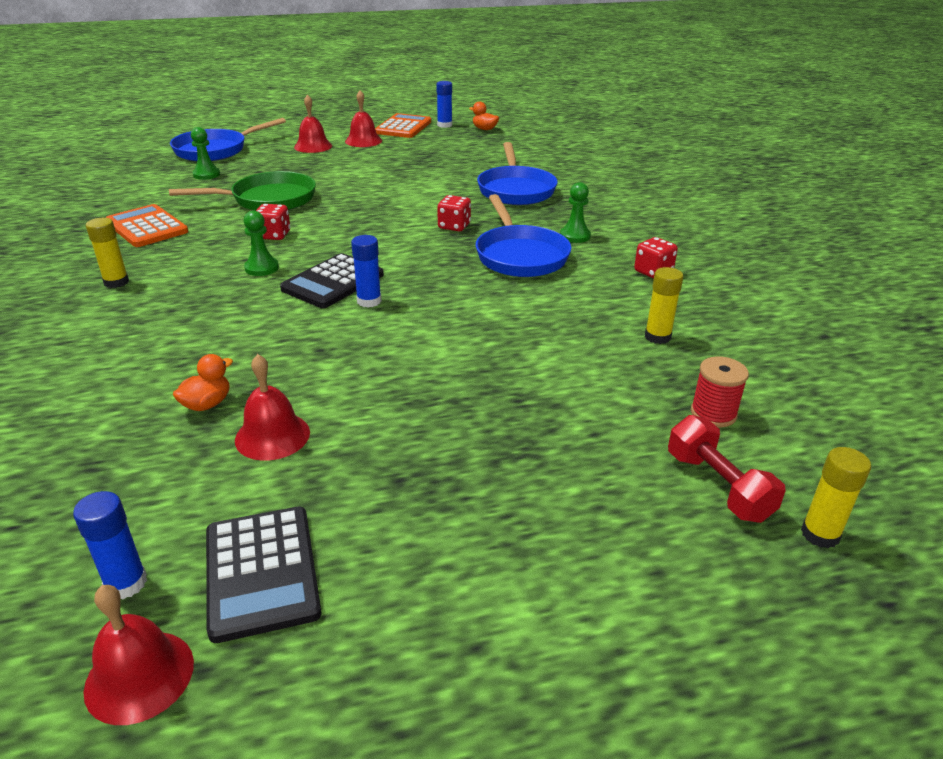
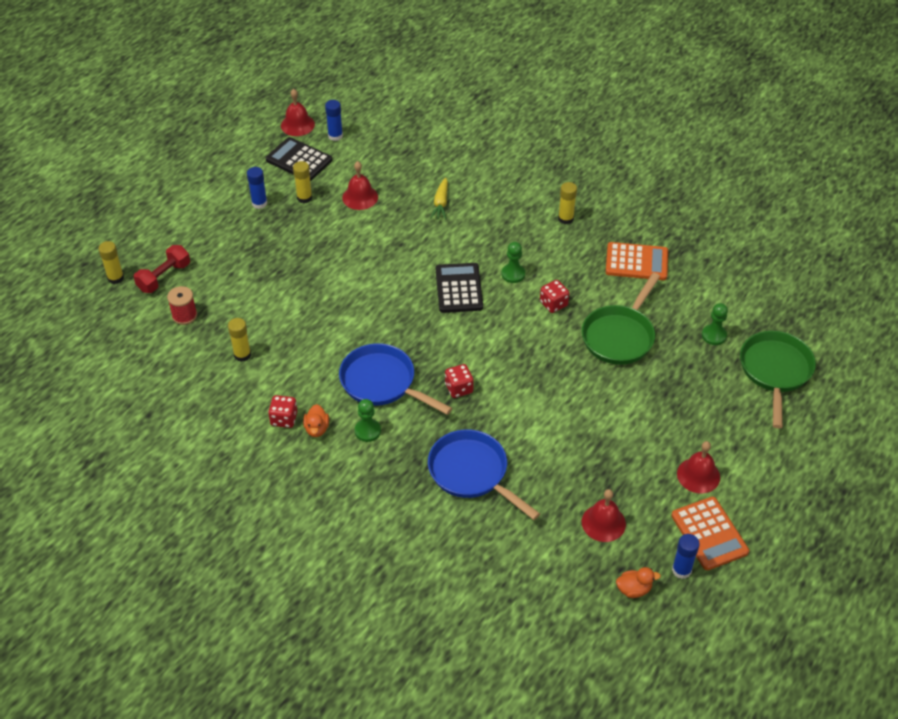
camera: 140 degrees right, 15 degrees up
blue pan [170,118,286,161] -> green pan [740,331,816,429]
orange duck [173,354,233,411] -> orange duck moved to [303,404,329,437]
red bell [294,95,332,153] -> red bell moved to [582,489,626,542]
blue glue stick [351,235,382,307] -> blue glue stick moved to [247,167,267,209]
red dumbbell [668,415,786,523] -> red dumbbell turned 75 degrees counterclockwise [134,245,190,293]
none -> yellow glue stick [293,161,312,203]
none -> yellow carrot [430,178,448,220]

